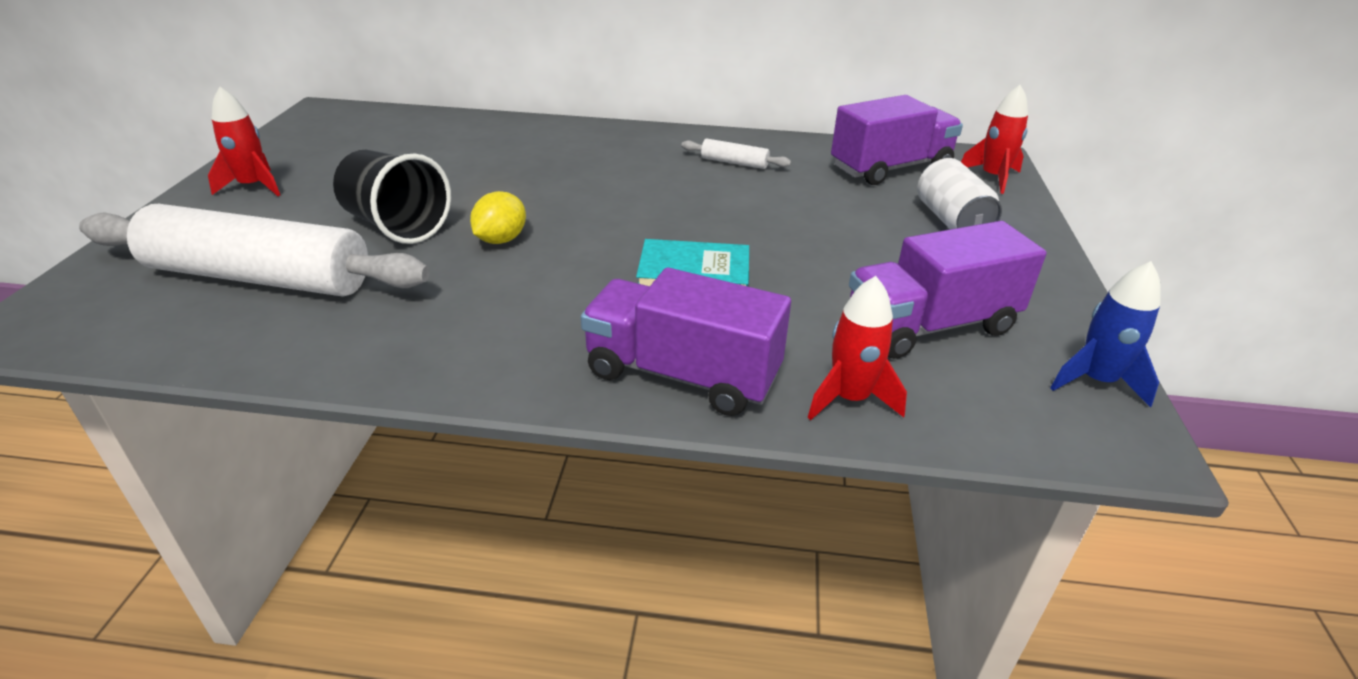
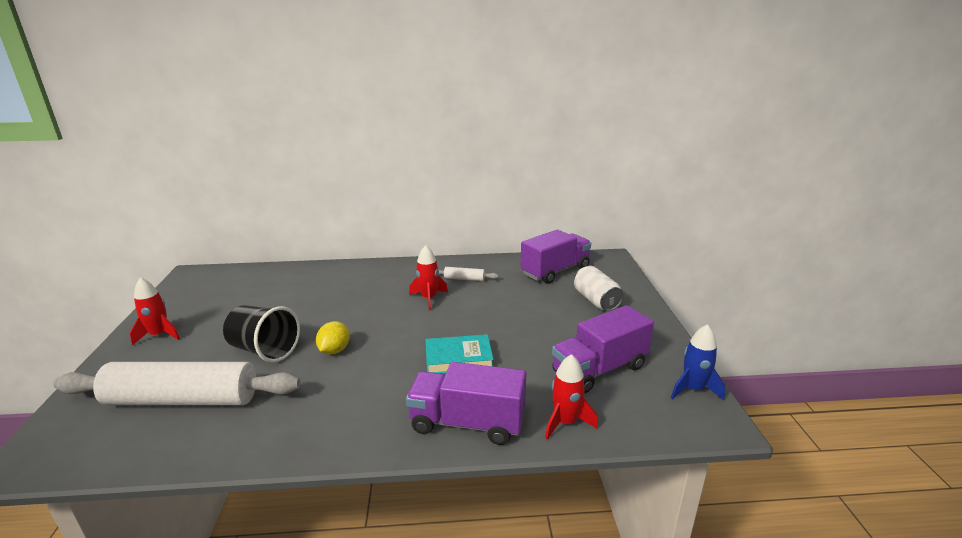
camera: 10 degrees left, 10 degrees down
red rocket [961,85,1028,194] -> red rocket moved to [409,245,448,310]

